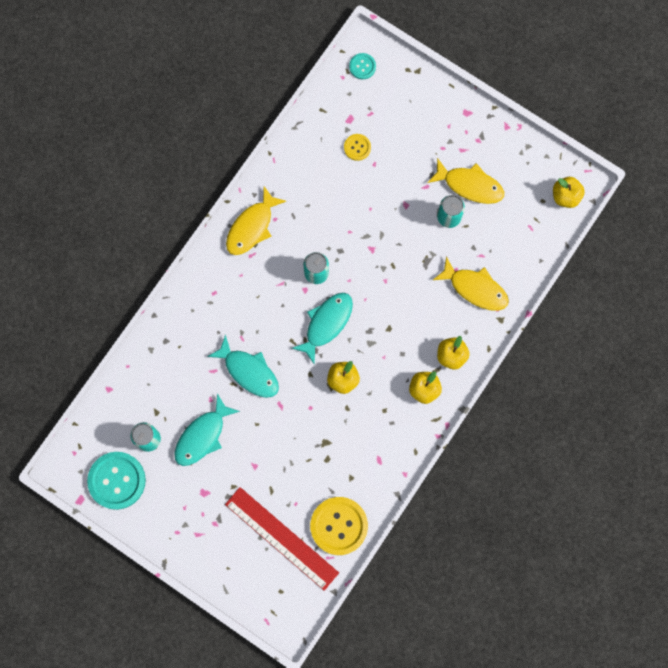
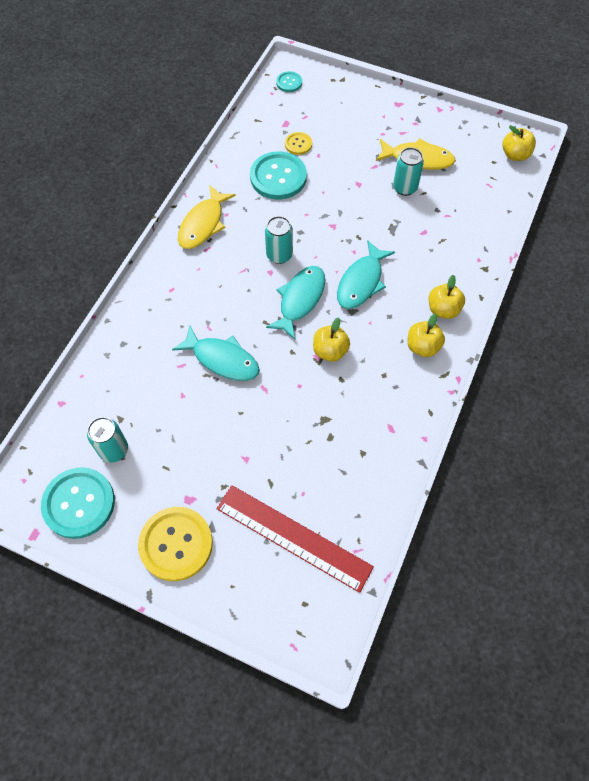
camera: 10 degrees left, 15 degrees down
turquoise fish [174,394,240,466] -> turquoise fish moved to [337,240,395,309]
yellow button [310,497,368,555] -> yellow button moved to [138,507,213,581]
yellow fish [433,256,509,311] -> none
none -> turquoise button [250,151,307,200]

